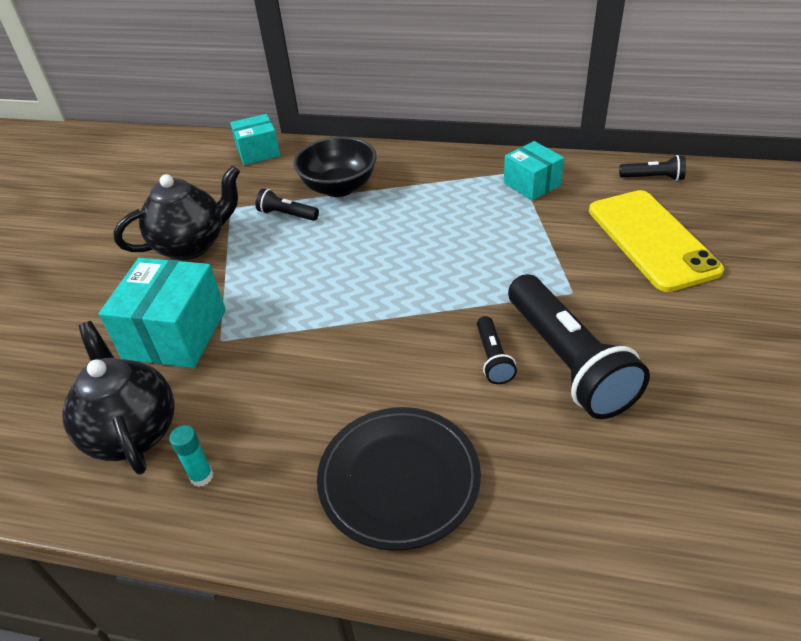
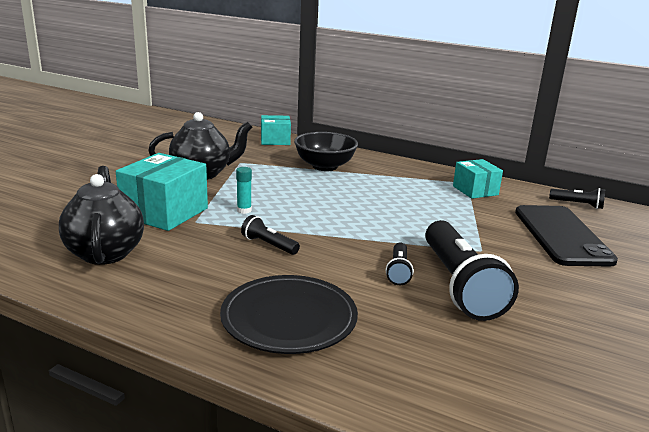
camera: 10 degrees right, 20 degrees down
turquoise glue stick [169,425,213,487] -> turquoise glue stick moved to [236,167,252,214]
black flashlight [255,188,319,221] -> black flashlight moved to [241,215,300,255]
yellow phone [589,190,724,292] -> black phone [515,205,618,267]

